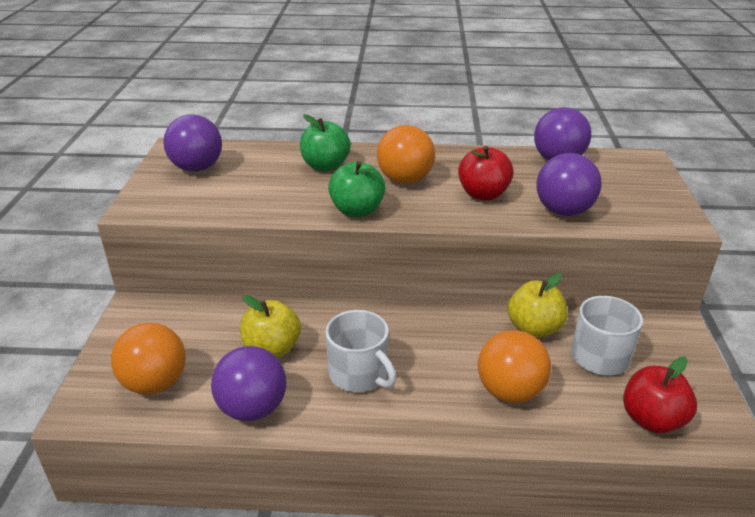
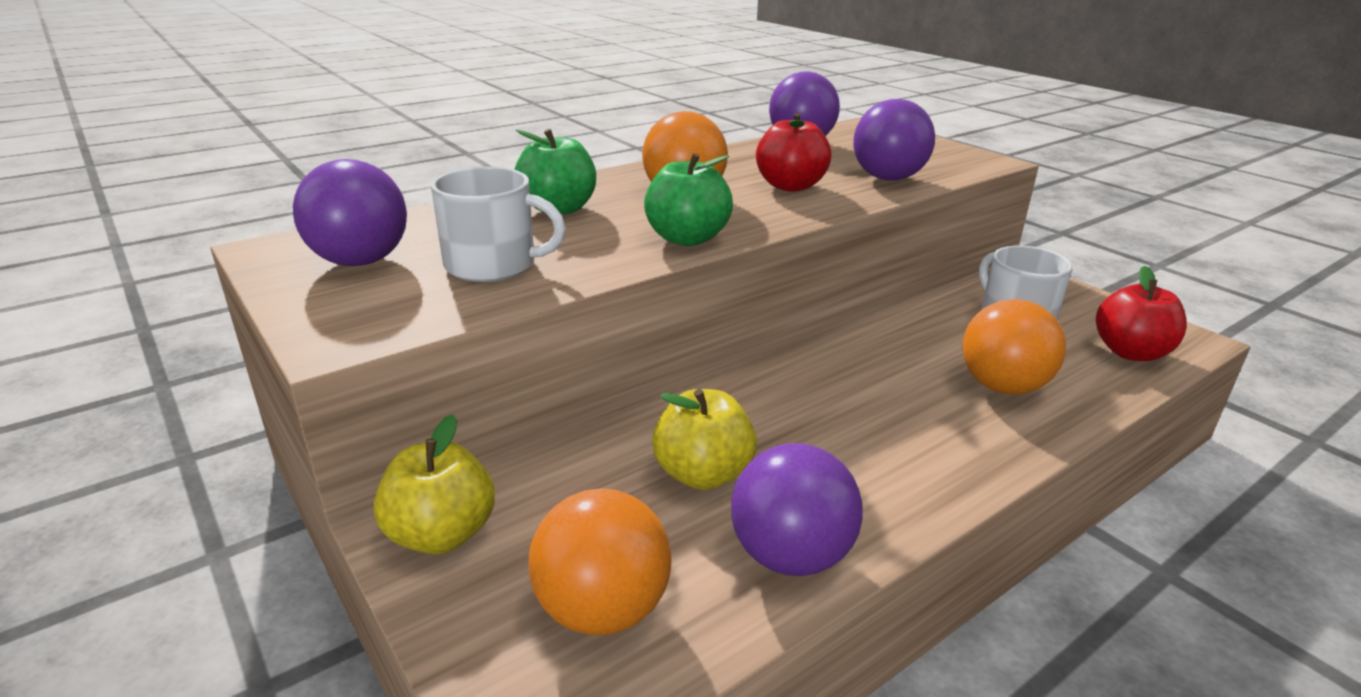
camera: 40 degrees left, 5 degrees down
white mug [326,310,397,392] -> white mug moved to [431,166,566,282]
yellow apple [507,273,568,337] -> yellow apple moved to [373,414,495,554]

